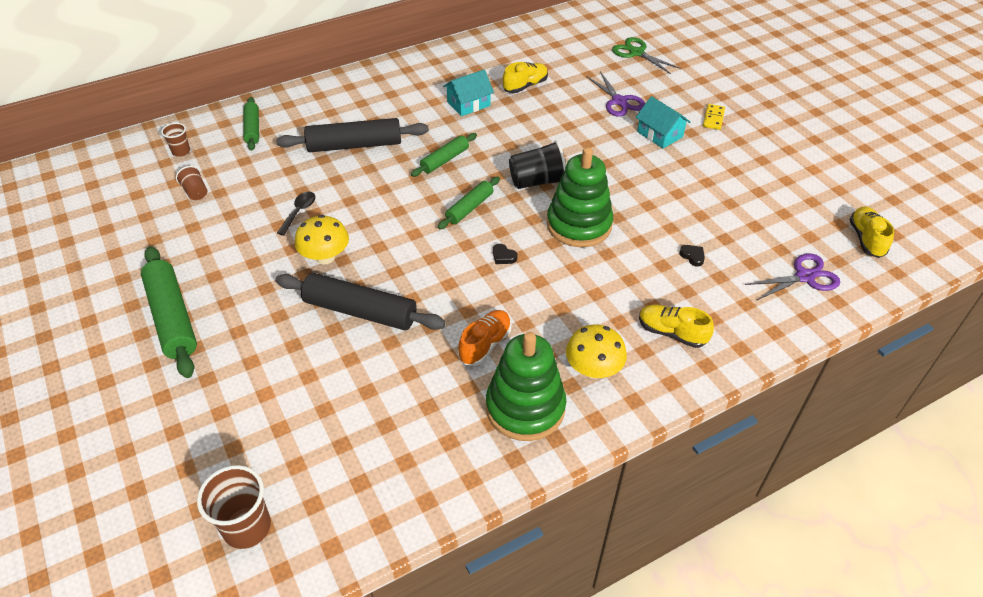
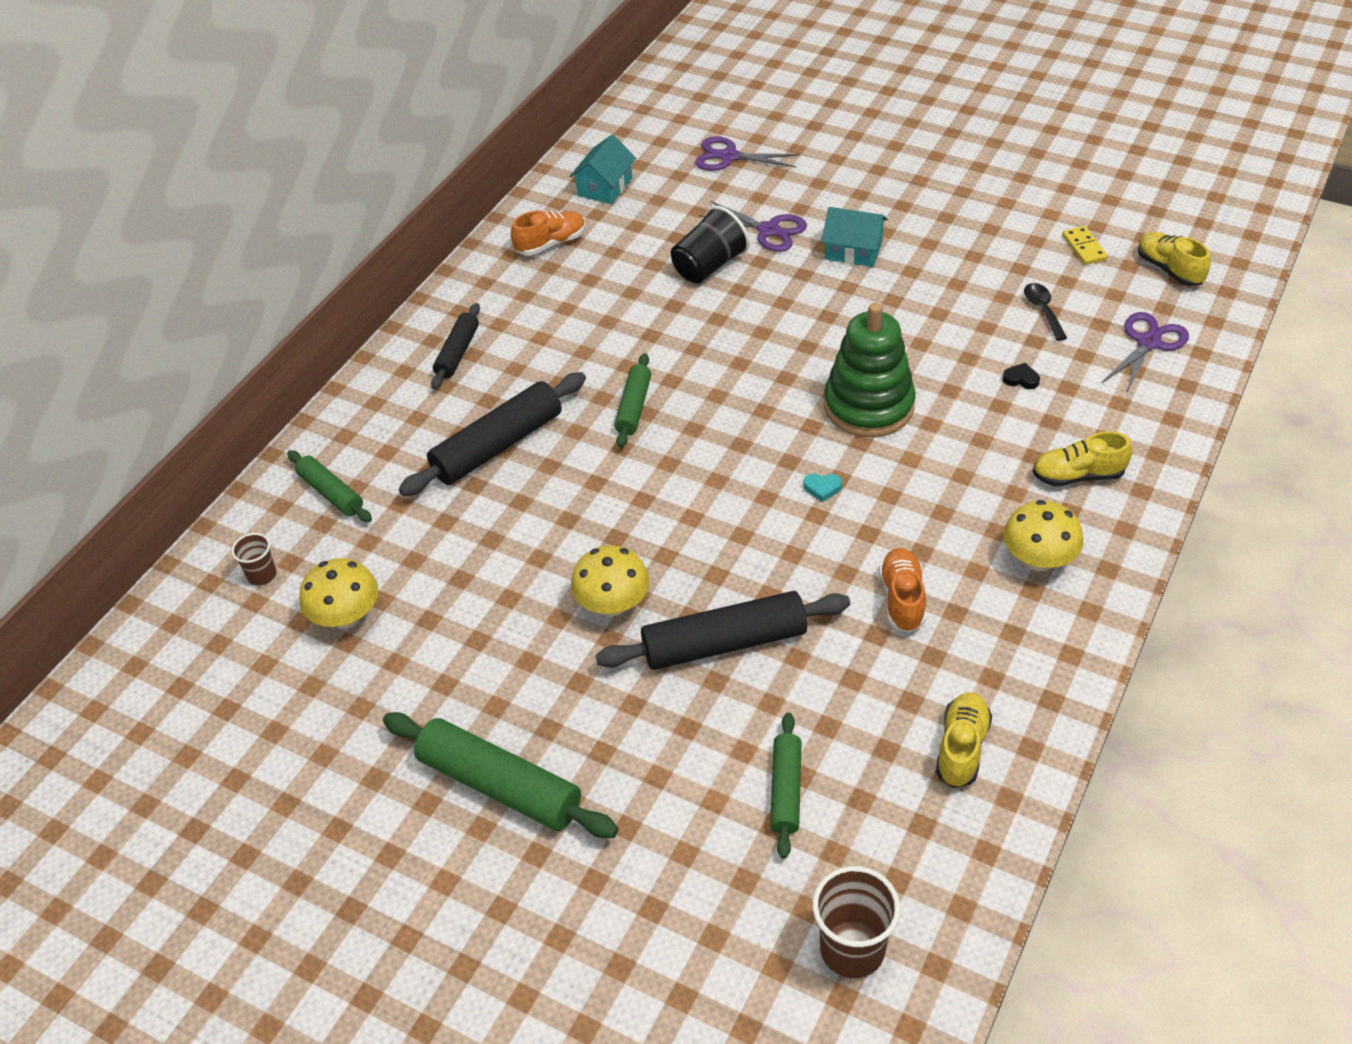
camera: 30 degrees left, 0 degrees up
brown cup [176,166,207,200] -> yellow mushroom [299,558,378,629]
black spoon [277,192,315,236] -> black spoon moved to [1024,283,1067,341]
green rolling pin [438,177,500,229] -> green rolling pin moved to [770,713,802,859]
turquoise house [443,69,494,116] -> turquoise house moved to [569,134,636,204]
green stacking toy [486,332,566,441] -> none
black heart [493,244,518,264] -> turquoise heart [803,474,842,502]
yellow shoe [503,62,548,93] -> yellow shoe moved to [936,692,992,788]
black cup [509,140,566,189] -> black cup moved to [671,206,750,283]
green scissors [612,37,680,74] -> purple scissors [695,136,800,171]
yellow domino [703,104,725,130] -> yellow domino moved to [1062,226,1108,265]
none -> black rolling pin [431,303,480,390]
none -> orange shoe [511,210,586,255]

